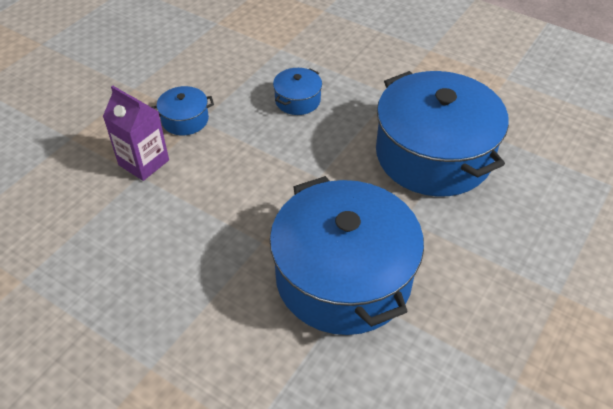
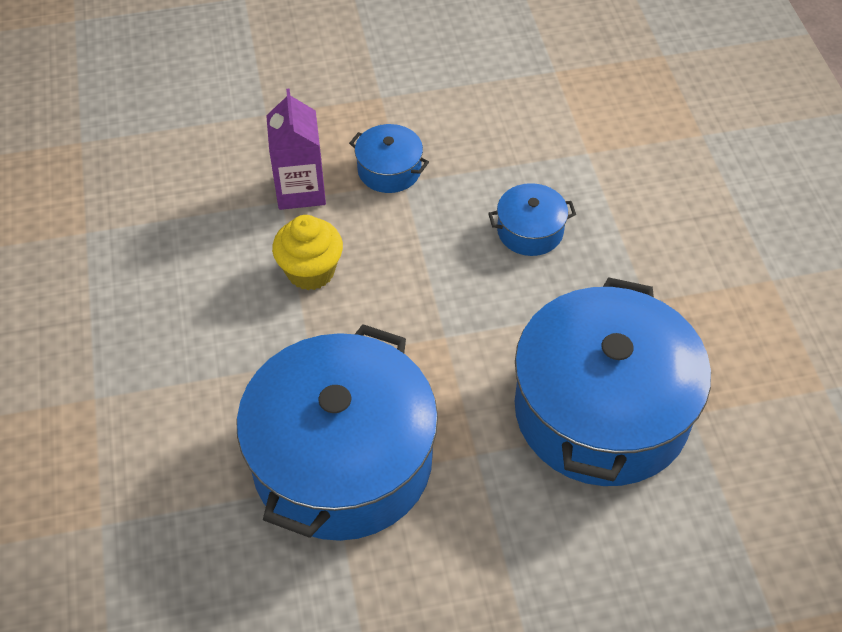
camera: 45 degrees right, 5 degrees up
none -> yellow cupcake [272,215,343,290]

